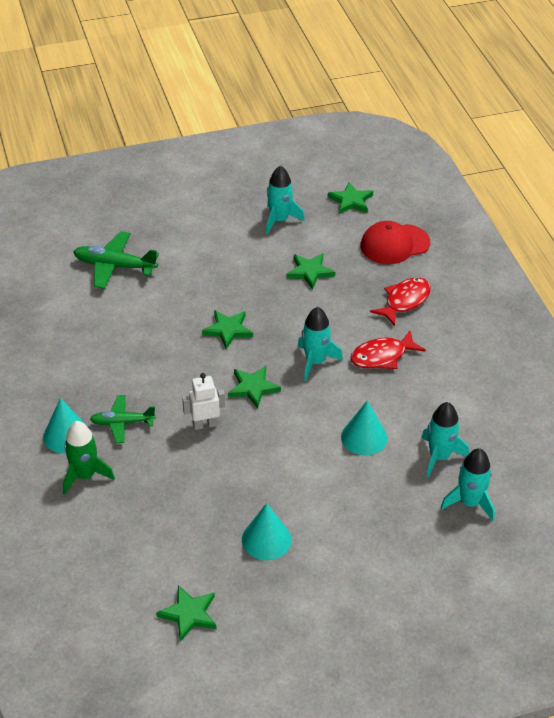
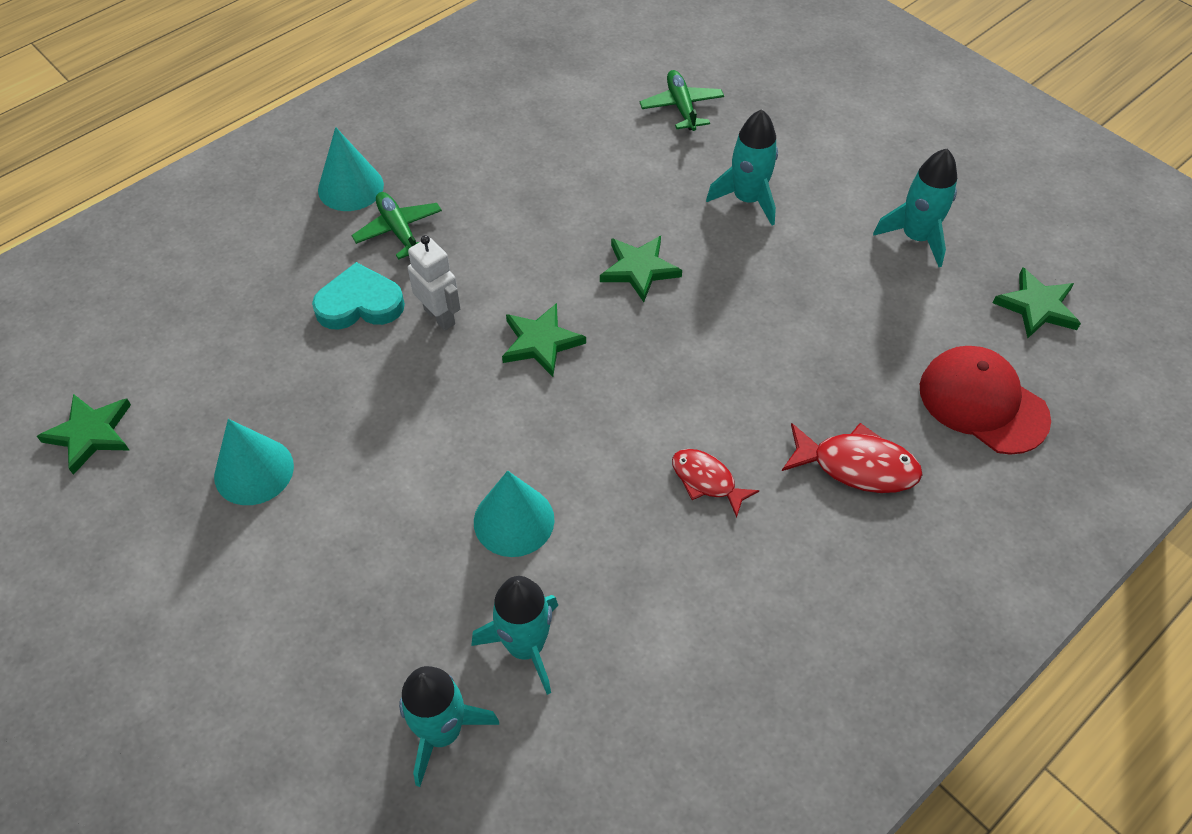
camera: 65 degrees right, 10 degrees up
green rocket [63,421,115,495] -> none
green plane [73,231,159,289] -> green plane [639,70,724,131], size x0.67
green star [287,253,335,289] -> none
turquoise rocket [298,307,343,381] -> turquoise rocket moved to [706,109,778,226]
red fish [350,331,426,369] -> red fish [672,449,759,518], size x0.67
none -> turquoise heart [312,262,405,330]

